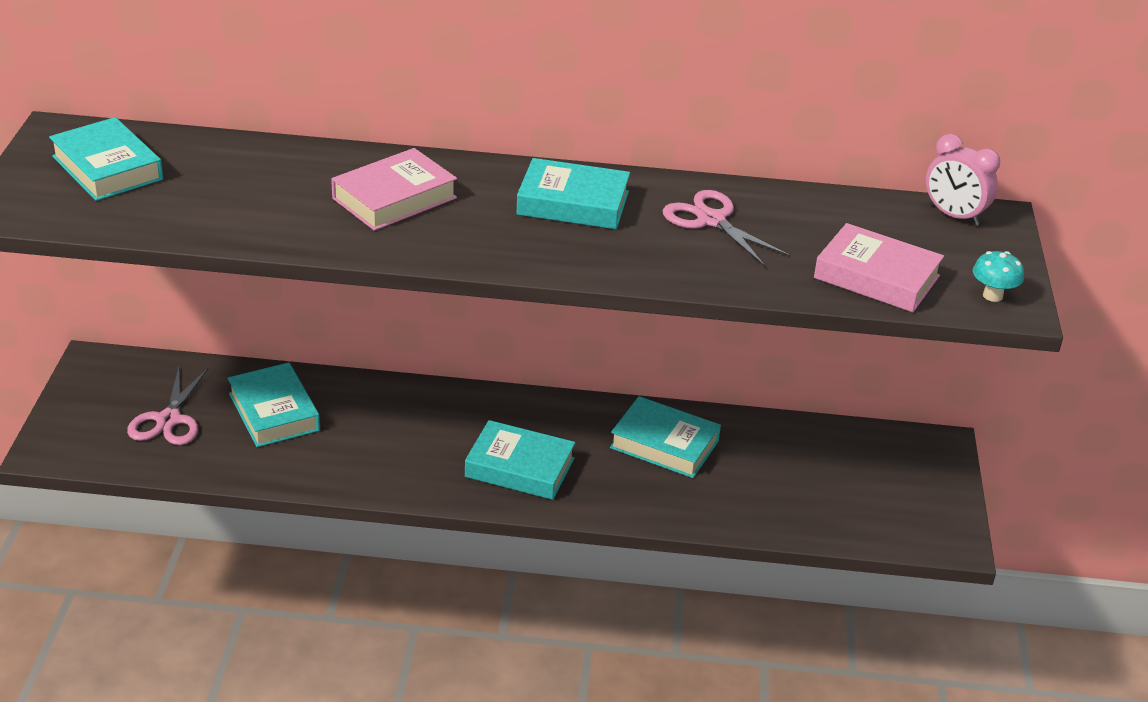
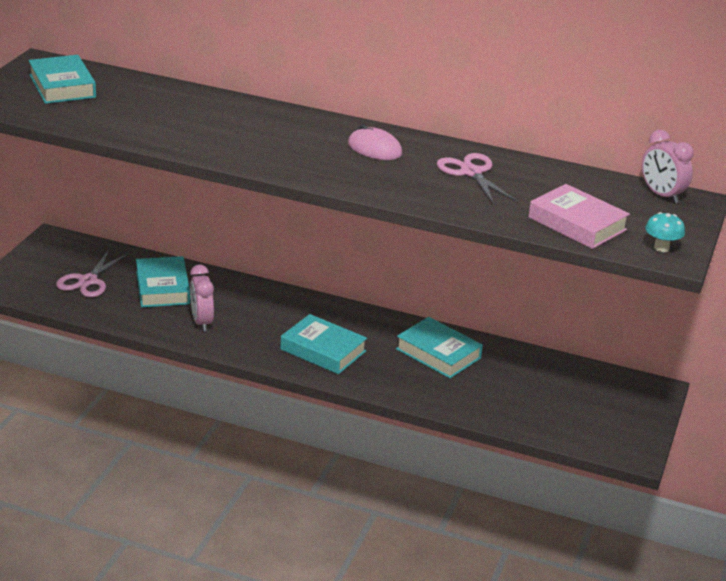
camera: 15 degrees right, 5 degrees down
pink book [331,148,457,231] -> none
turquoise book [516,158,630,229] -> pink mouse [348,125,402,160]
none -> pink clock [190,265,214,332]

